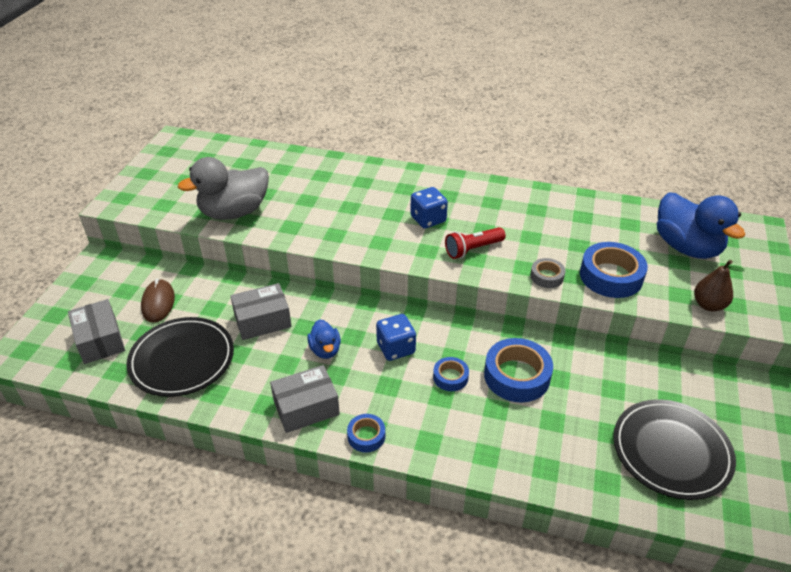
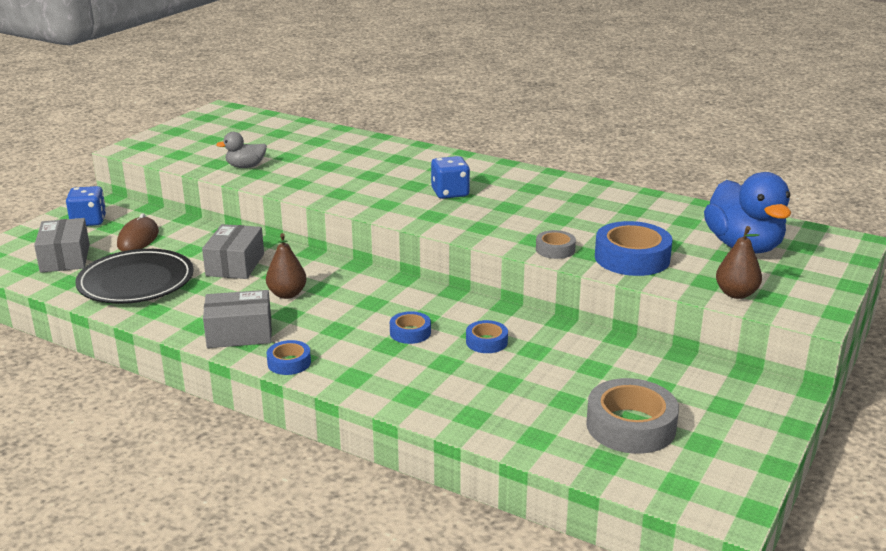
camera: 15 degrees right, 15 degrees down
grey duck [178,157,269,220] -> grey duck [216,132,267,168], size x0.50
grey box [230,283,292,340] -> grey box turned 75 degrees counterclockwise [202,224,264,279]
blue duck [307,319,341,359] -> brown pear [266,233,306,299]
blue dice [376,314,416,361] -> blue dice moved to [66,186,106,226]
red flashlight [445,227,506,259] -> none
blue tape [484,338,553,402] -> blue tape [466,320,508,353], size x0.53
black plate [613,399,736,500] -> grey tape [586,378,679,454]

